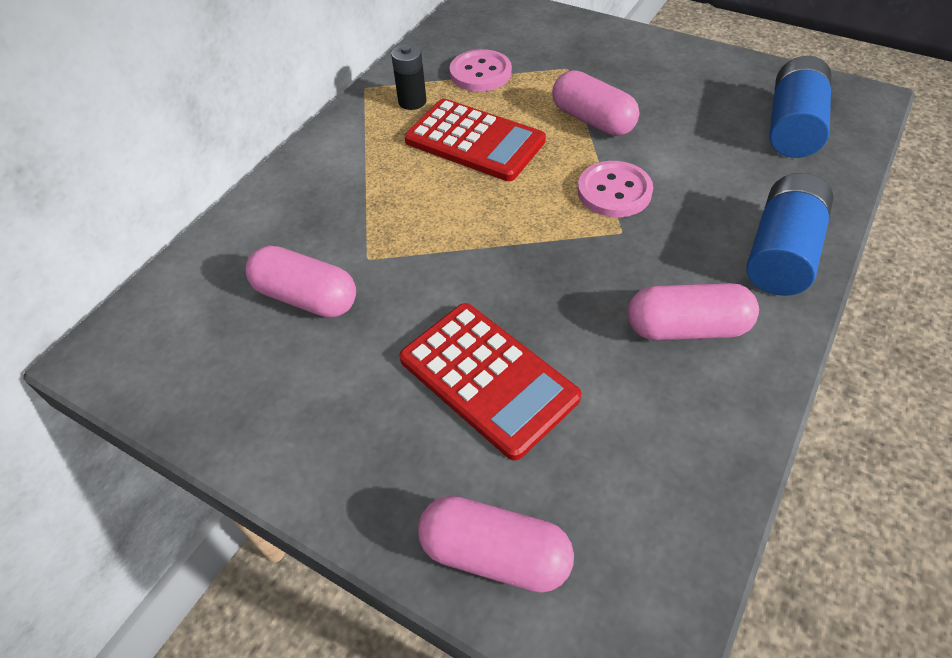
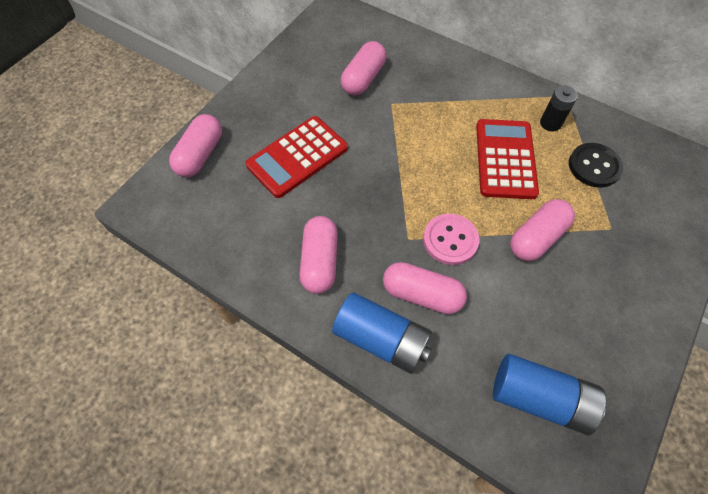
camera: 90 degrees right, 10 degrees up
red calculator [404,99,546,181] -> red calculator turned 150 degrees clockwise [476,119,539,199]
pink button [450,49,512,92] -> black button [569,143,623,188]
none -> pink capsule [383,262,467,314]

